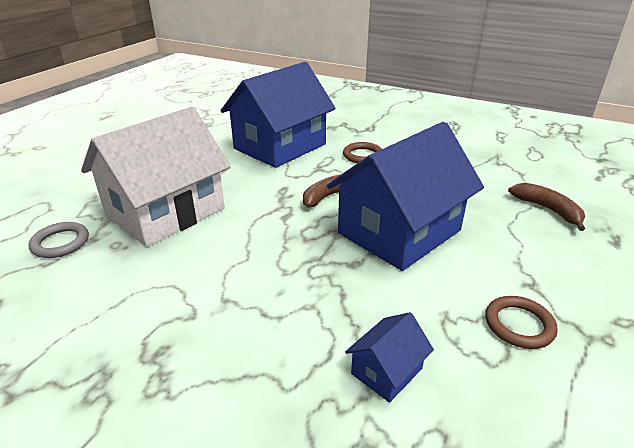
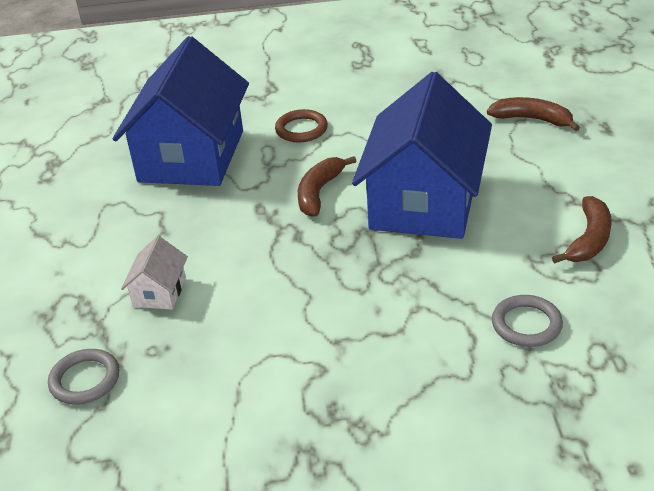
camera: 30 degrees left, 5 degrees up
white house [81,107,231,247] -> white house [121,236,188,310], size x0.41
blue house [345,312,434,403] -> grey ring [492,295,563,347]
brown ring [485,296,558,349] -> brown banana [552,196,612,264]

